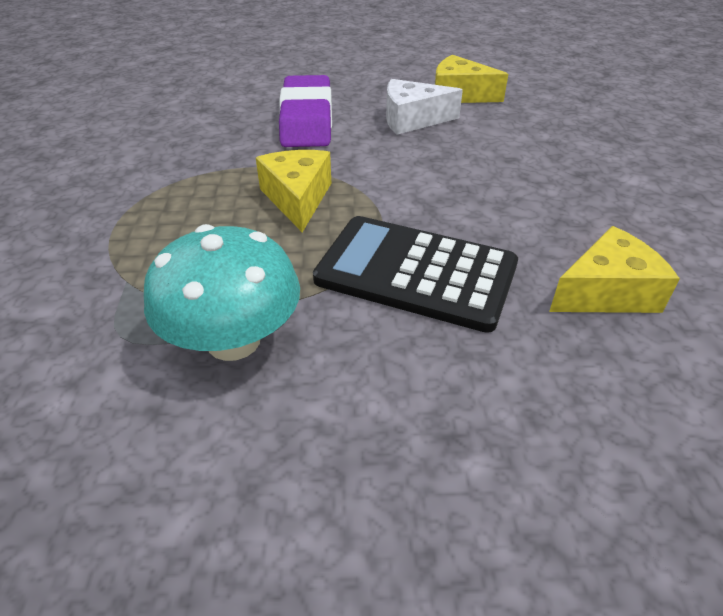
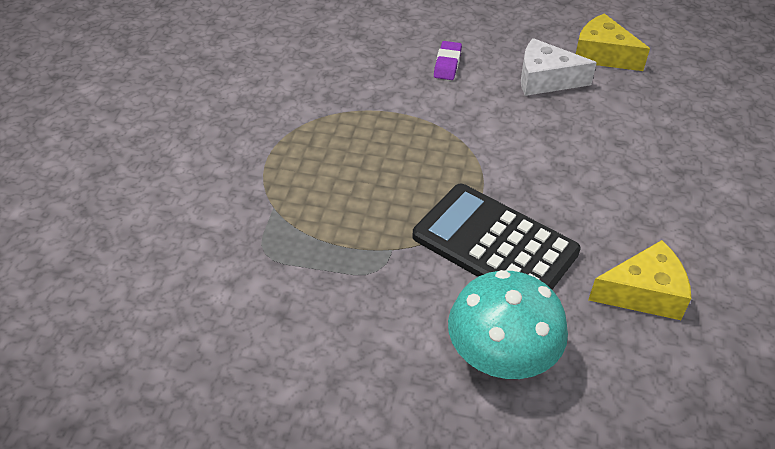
camera: 15 degrees right, 5 degrees up
turquoise mushroom [144,224,300,361] -> turquoise mushroom moved to [448,270,568,379]
yellow cheese [256,150,331,232] -> none
purple eraser [279,75,332,147] -> purple eraser [434,41,462,80], size x0.47

